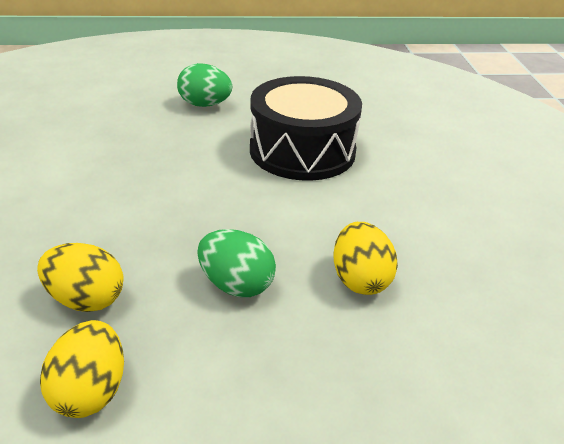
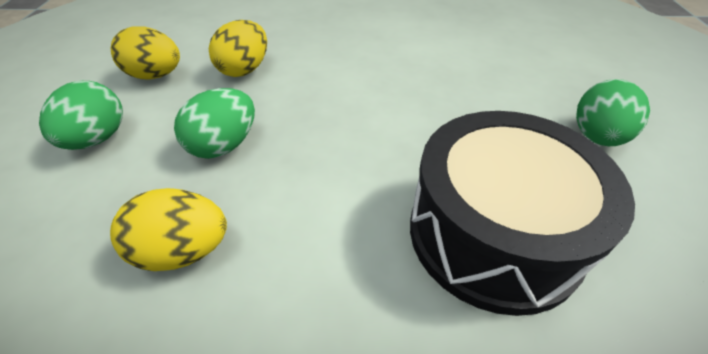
camera: 100 degrees right, 10 degrees up
none -> green egg [39,81,123,150]

